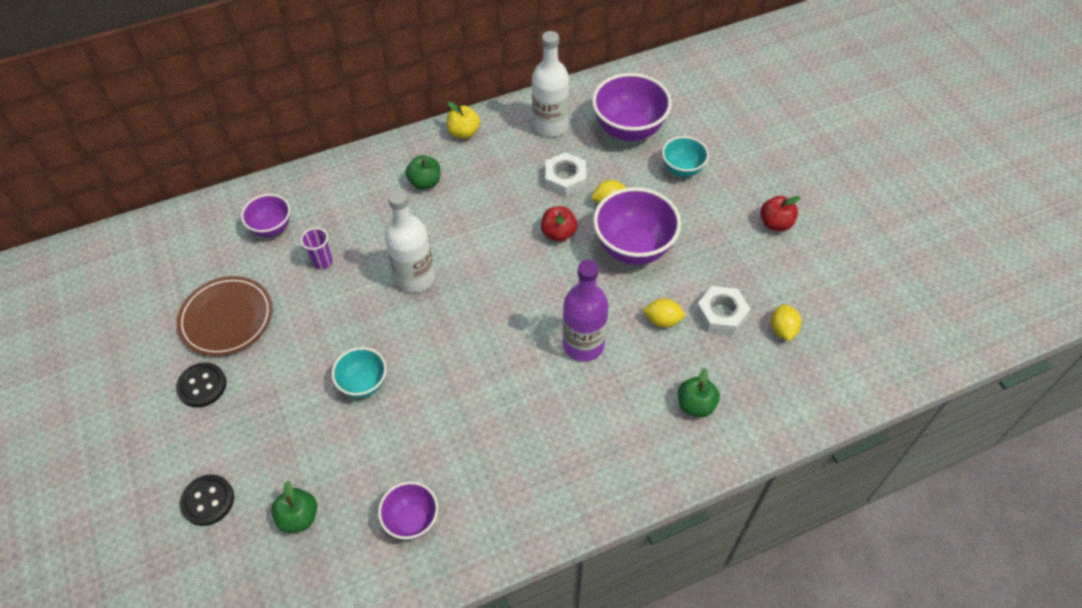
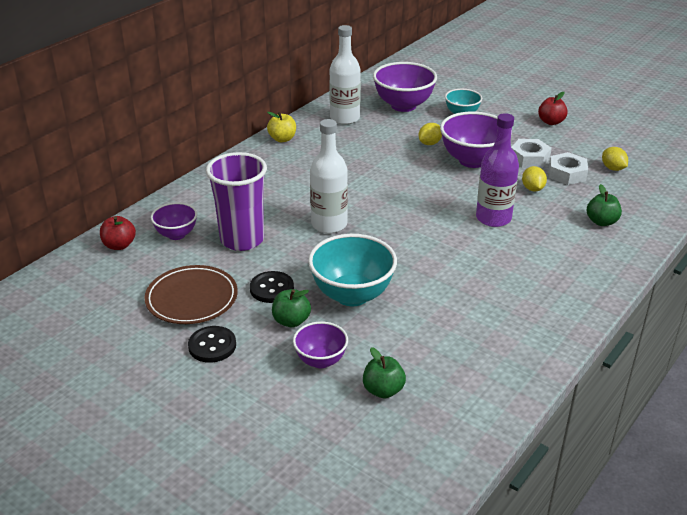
camera: 30 degrees left, 20 degrees down
black button [180,474,234,526] -> black button moved to [250,271,294,303]
purple cup [300,228,333,270] -> purple cup [206,152,267,251], size x2.29
turquoise bowl [332,347,387,398] -> turquoise bowl [308,234,397,306], size x1.73
purple bowl [378,481,438,540] -> purple bowl moved to [293,321,348,368]
green apple [405,155,441,190] -> green apple moved to [272,289,311,327]
red apple [541,206,577,242] -> red apple moved to [100,216,136,250]
white nut [545,152,586,197] -> white nut moved to [511,139,552,168]
yellow lemon [642,298,685,328] -> yellow lemon turned 75 degrees counterclockwise [522,166,547,192]

